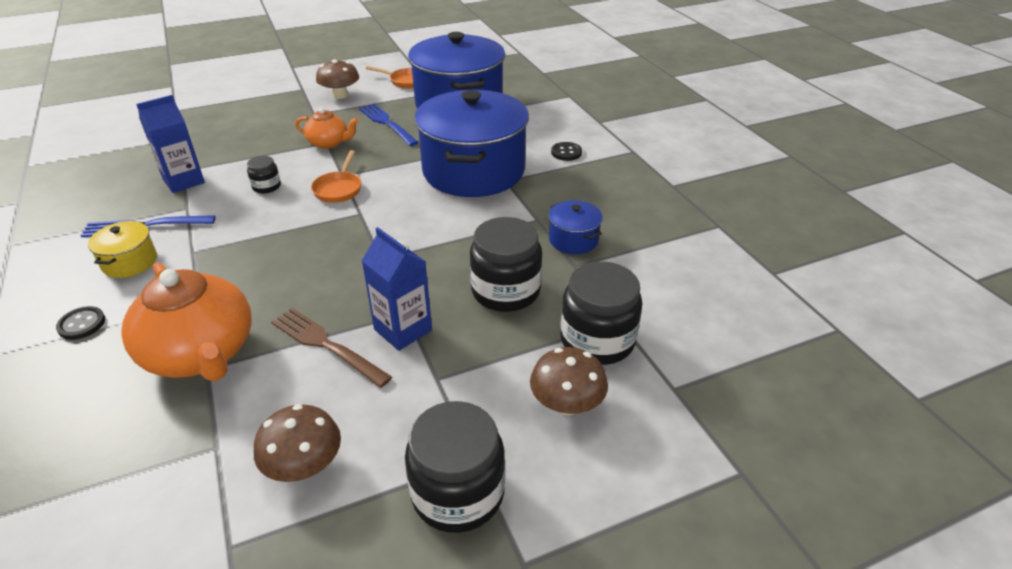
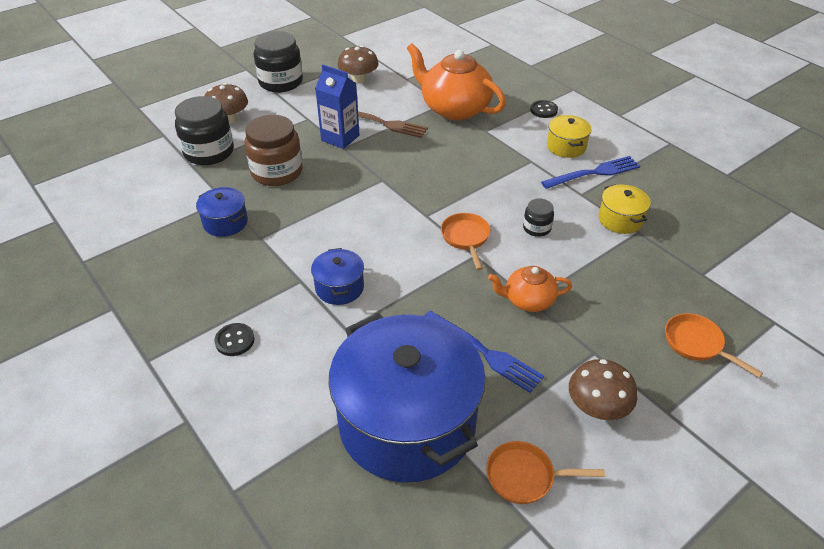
camera: 165 degrees right, 5 degrees up
blue carton [136,95,205,193] -> yellow pot [599,185,651,234]
blue pot [414,90,529,197] -> blue pot [311,248,364,305], size x0.42
black jar [470,217,542,312] -> brown jar [245,115,303,186]
none -> orange pan [665,313,763,378]

